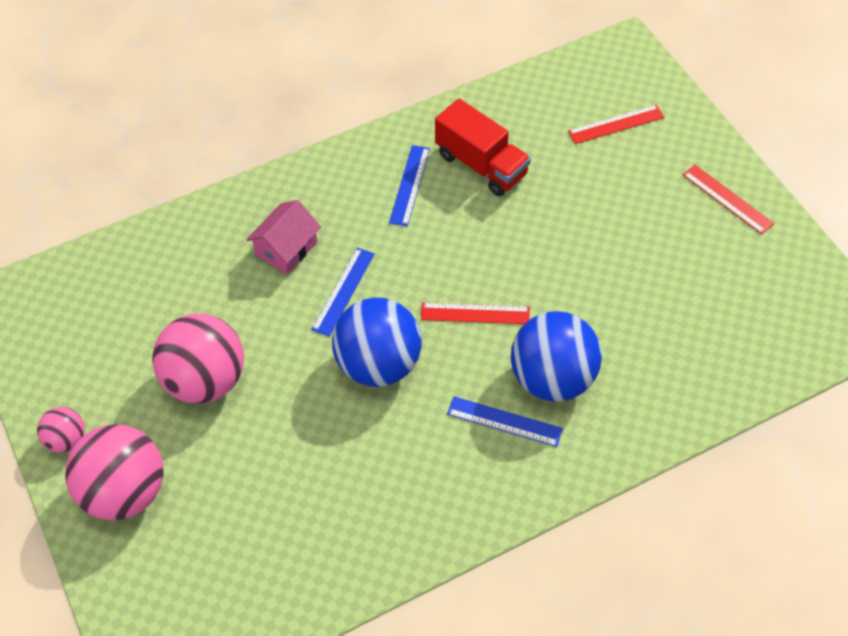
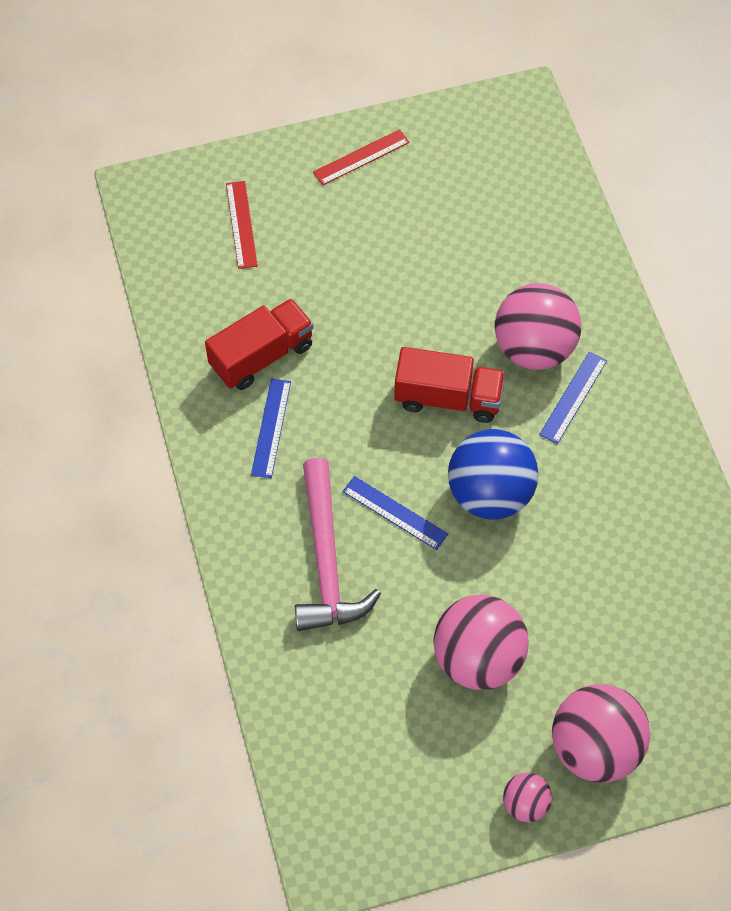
camera: 80 degrees left, 5 degrees up
pink house [246,200,321,274] -> pink hammer [295,458,381,631]
blue ruler [389,145,430,226] -> blue ruler turned 75 degrees clockwise [251,379,291,478]
red ruler [421,303,530,324] -> red truck [394,347,505,423]
blue ball [511,311,602,402] -> pink ball [495,283,581,370]

